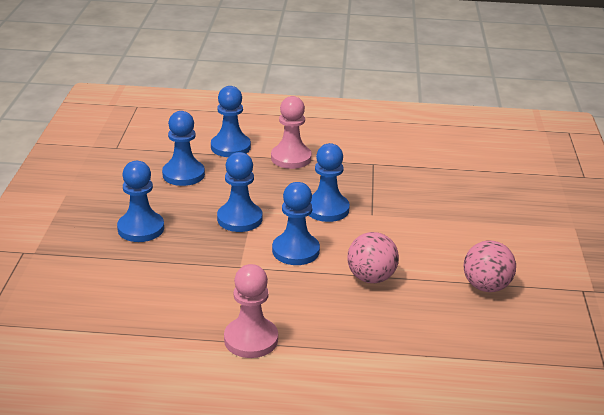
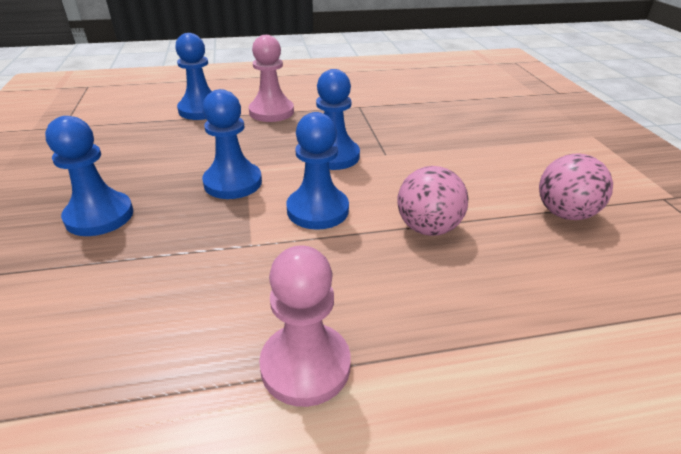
camera: 15 degrees left, 5 degrees up
blue pawn [162,111,205,186] -> none

